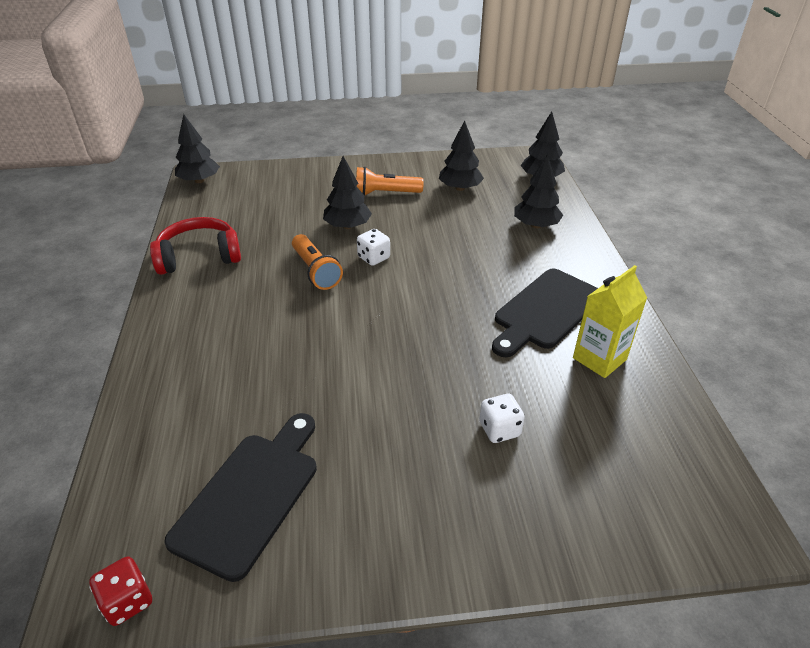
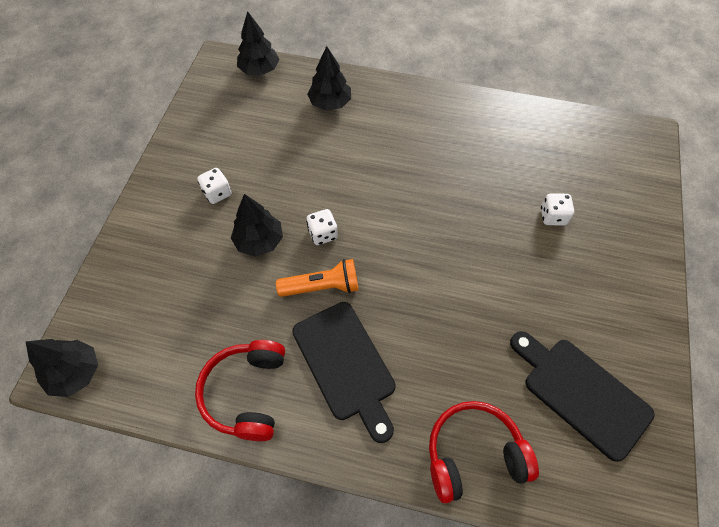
camera: 70 degrees left, 20 degrees up
red dice [89,556,152,626] -> none
orange flashlight [356,167,424,196] -> white dice [197,168,232,204]
black tree [439,121,484,191] -> none
black cutting board [492,269,598,357] -> black cutting board moved to [292,302,396,443]
yellow carton [573,265,647,378] -> none
none -> red headphones [429,401,539,503]

